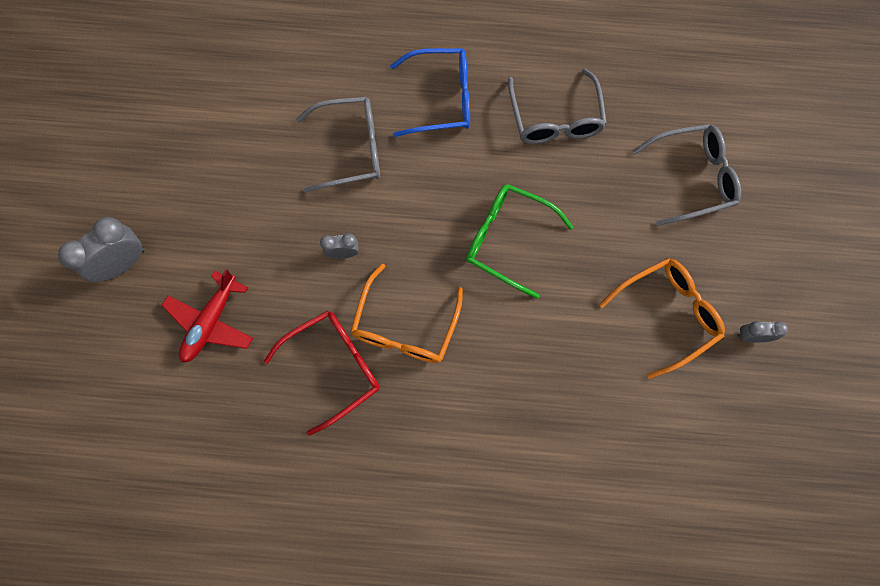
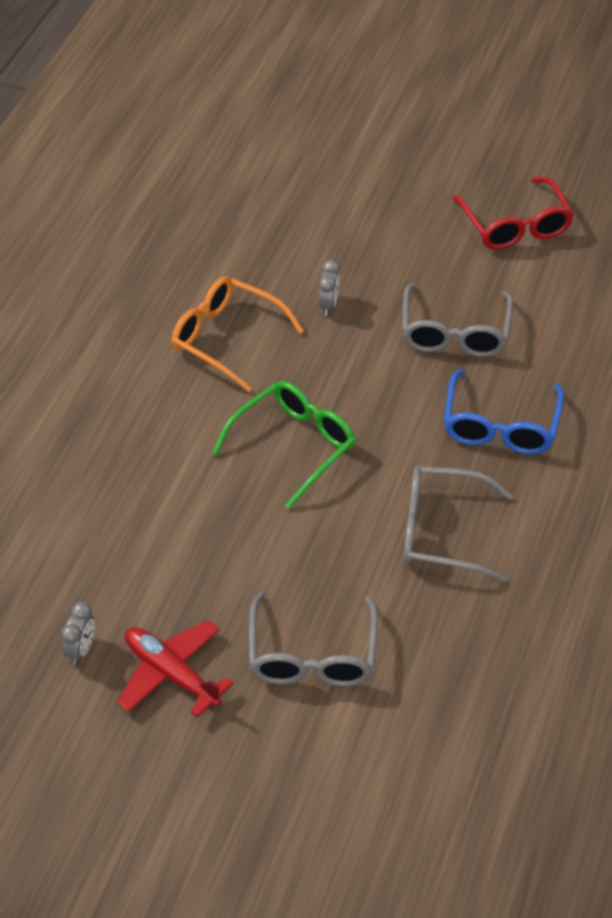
camera: 105 degrees right, 25 degrees down
grey clock [58,217,145,282] -> none
red plane [161,269,253,363] -> red plane moved to [117,620,234,717]
red glasses [264,310,380,436] -> red glasses moved to [452,177,574,250]
orange glasses [599,258,725,379] -> none

